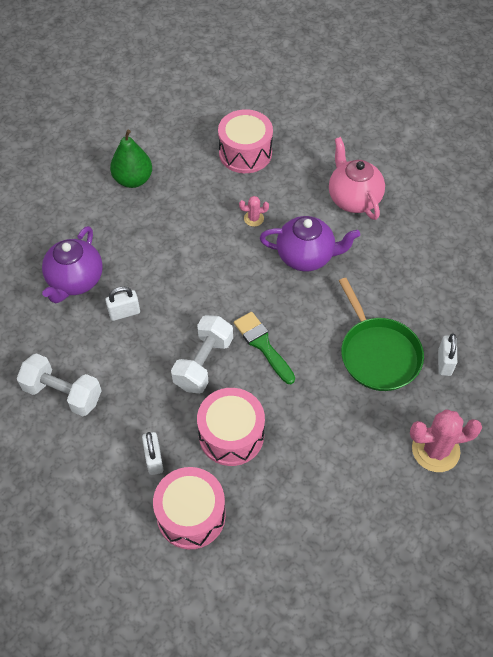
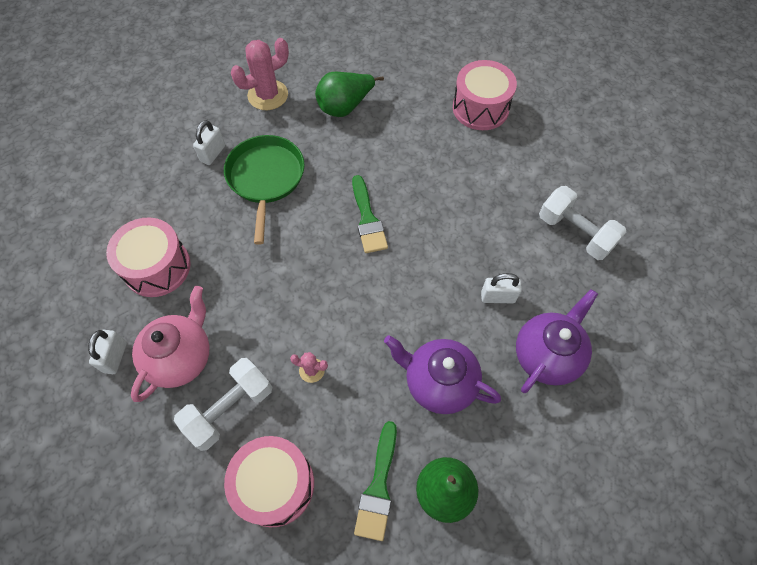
camera: 160 degrees left, 5 degrees up
white padlock [142,432,163,475] -> white padlock moved to [88,330,127,374]
white dumbbell [171,315,233,394] -> white dumbbell moved to [174,358,272,451]
pink drum [197,388,265,466] -> pink drum moved to [106,217,191,297]
purple teapot [260,216,360,271] -> purple teapot moved to [384,335,501,414]
pink teapot [329,137,385,220] -> pink teapot turned 150 degrees counterclockwise [131,286,209,402]
pink cactus [410,409,482,472] -> pink cactus turned 45 degrees counterclockwise [231,38,289,110]
none -> green pear [315,72,384,117]
none -> green brush [354,421,397,541]

